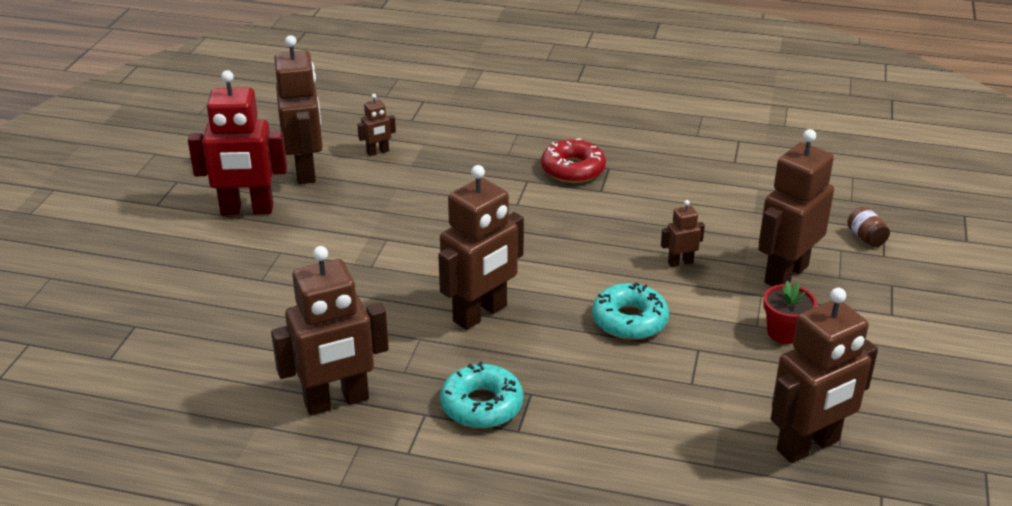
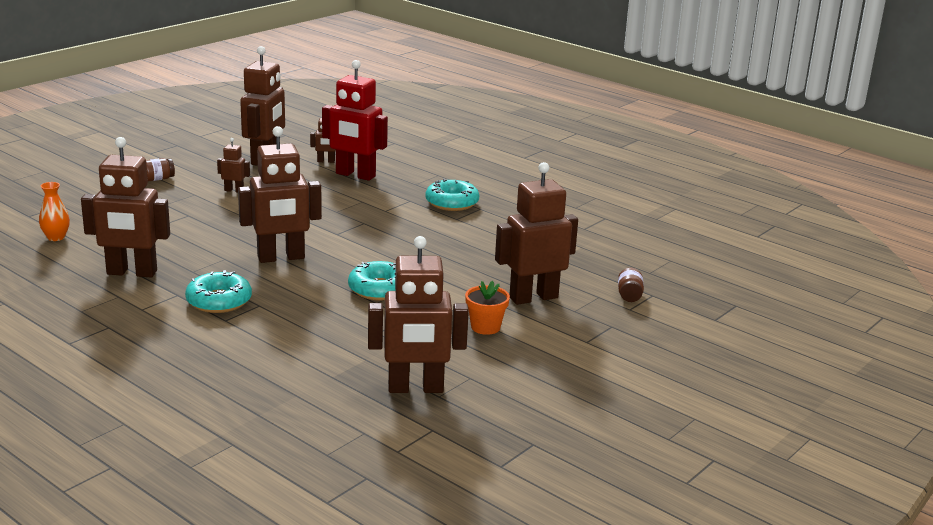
camera: 25 degrees right, 10 degrees down
red robot [188,70,287,215] -> red robot moved to [322,60,388,181]
red donut [541,138,606,183] -> turquoise donut [425,178,479,211]
brown robot [661,200,705,267] -> brown robot moved to [217,138,250,192]
red flower pot [763,281,817,344] -> orange flower pot [465,281,510,335]
none -> orange vase [39,182,70,241]
none -> brown jar [146,158,175,181]

